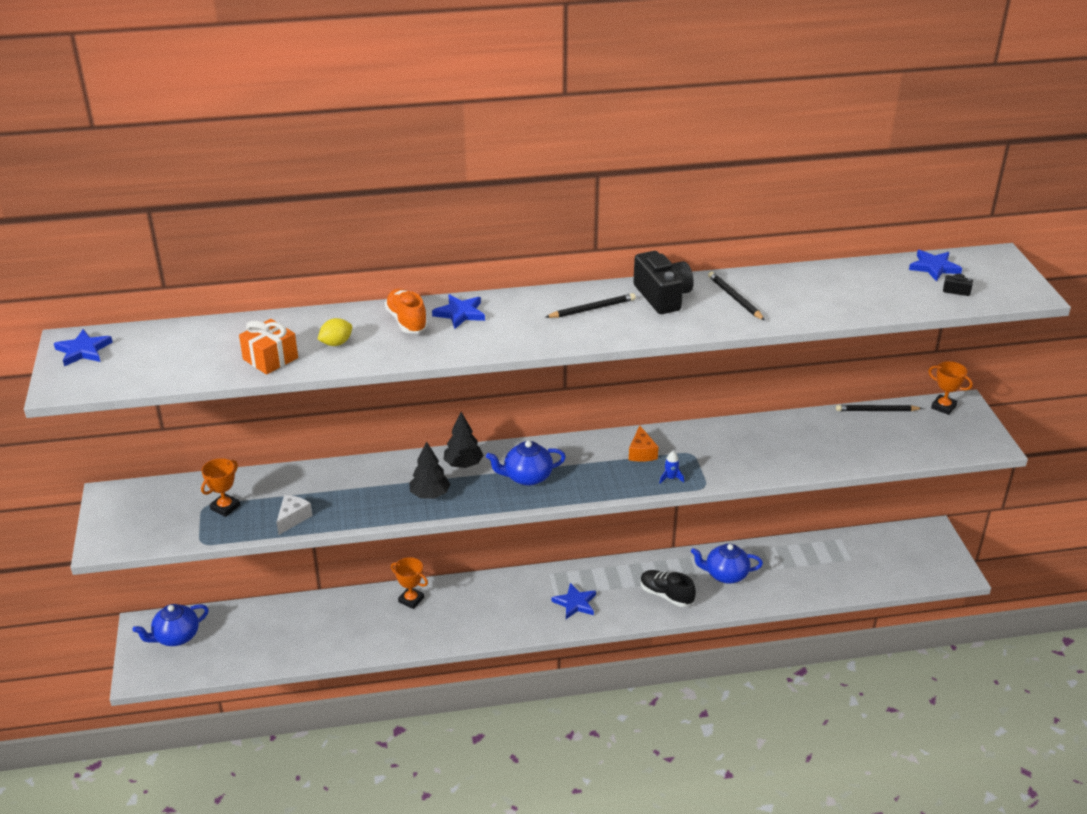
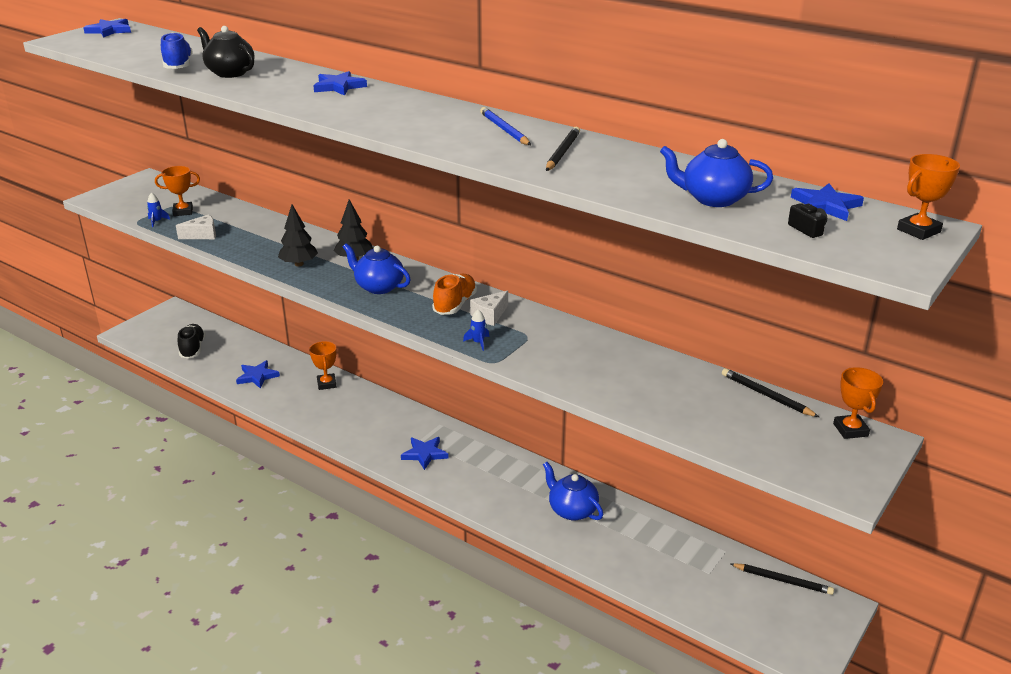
camera: 45 degrees right, 5 degrees down
blue teapot [132,604,209,646] -> blue teapot moved to [660,139,773,207]
orange gift [239,319,298,375] -> blue shoe [161,32,193,69]
yellow lemon [318,318,352,346] -> black teapot [197,26,255,78]
orange shoe [385,288,428,333] -> orange shoe moved to [432,274,477,315]
black pencil [545,293,636,318] -> black pencil moved to [731,563,834,595]
orange cheese [629,425,658,462] -> white cheese [470,290,508,326]
black camera [633,251,694,314] -> blue pencil [480,107,531,145]
black shoe [640,570,696,607] -> black shoe moved to [178,324,205,359]
none -> blue rocket [147,193,170,227]
none -> blue star [236,360,280,389]
none -> orange trophy [897,154,960,240]

